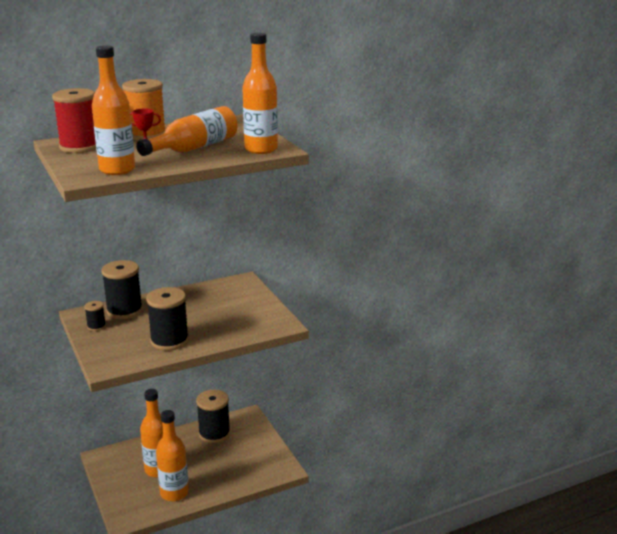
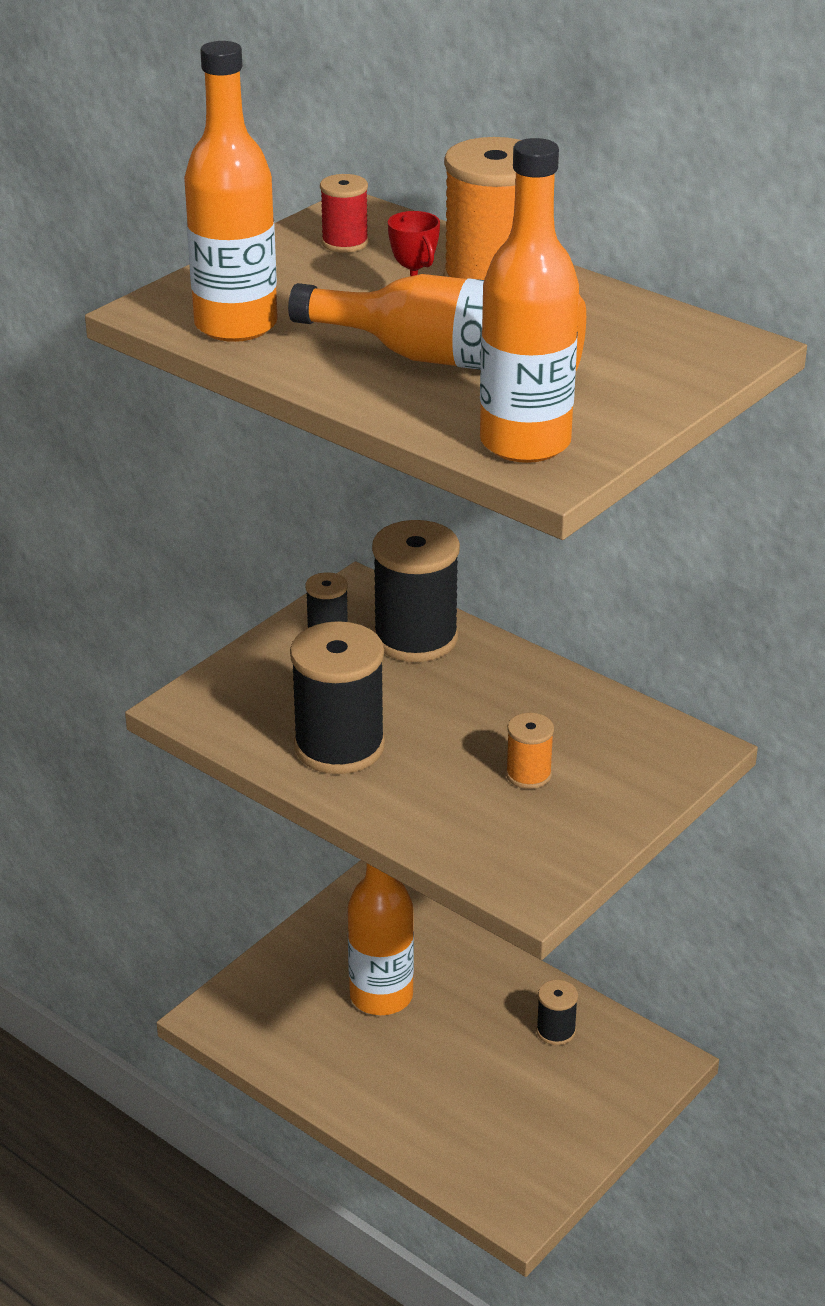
camera: 65 degrees right, 10 degrees up
red spool [52,88,96,153] -> red spool [320,174,369,253], size x0.50
orange bottle [156,410,189,502] -> none
black spool [196,390,230,443] -> black spool [536,980,578,1045], size x0.50
none -> orange spool [506,713,554,789]

